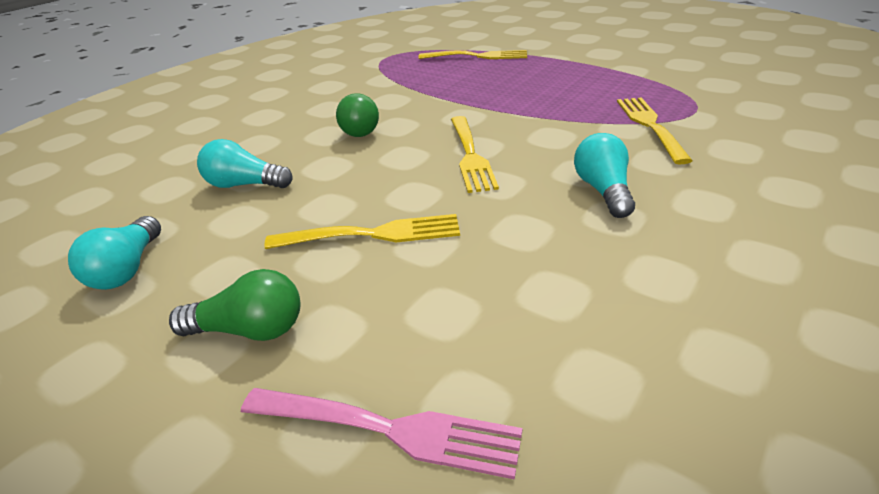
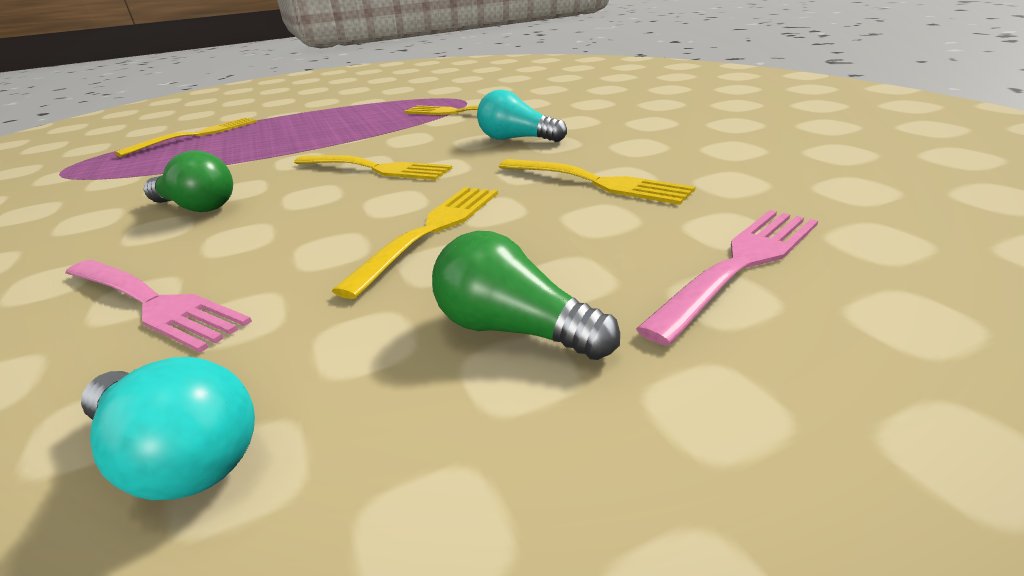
camera: 60 degrees left, 5 degrees down
green light bulb [169,269,300,341] -> green light bulb turned 90 degrees counterclockwise [432,231,620,360]
turquoise light bulb [197,139,293,188] -> pink fork [65,260,252,353]
none -> yellow fork [499,159,695,205]

